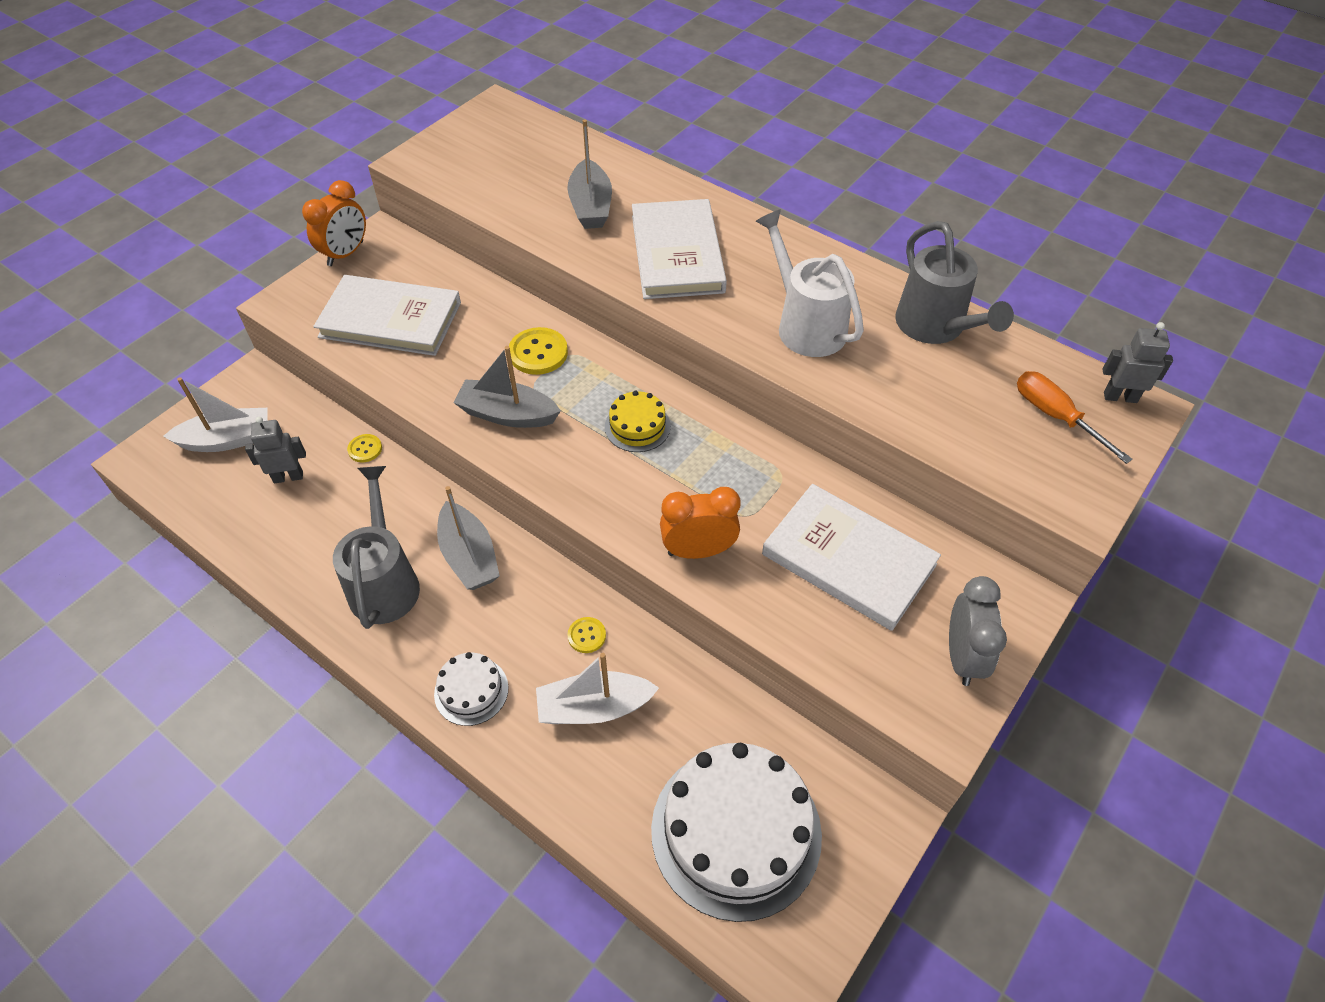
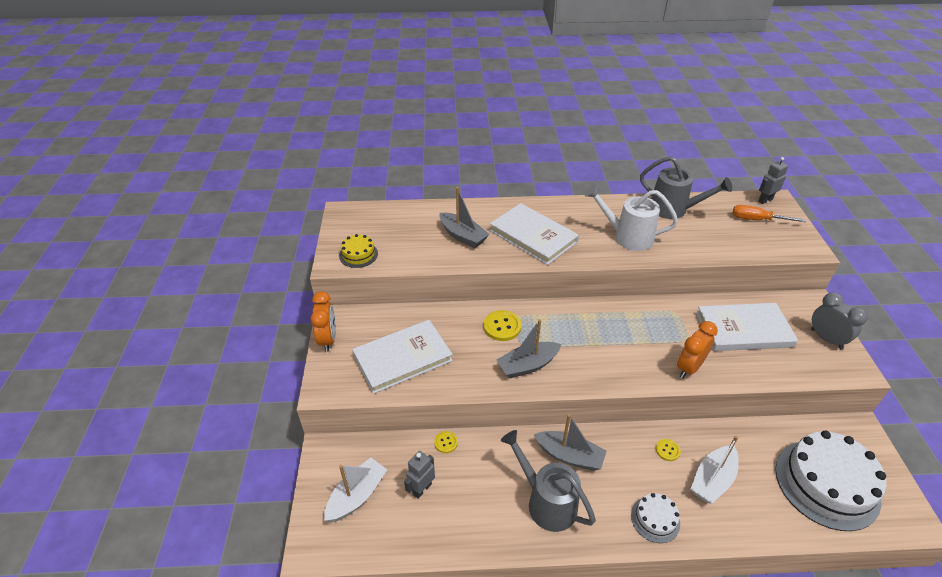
camera: 40 degrees left, 10 degrees down
yellow cake [605,391,671,452] -> yellow cake moved to [339,234,378,268]

